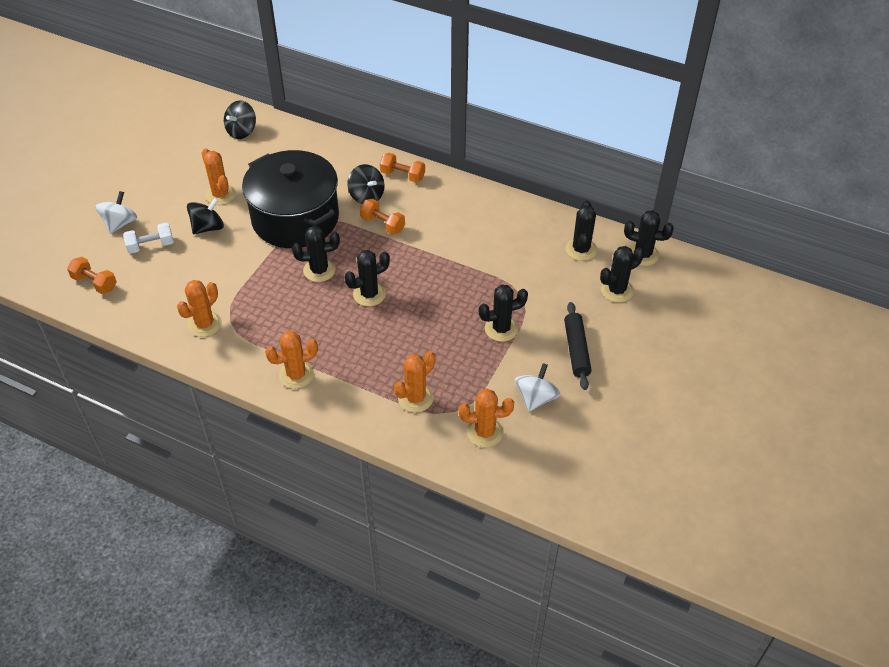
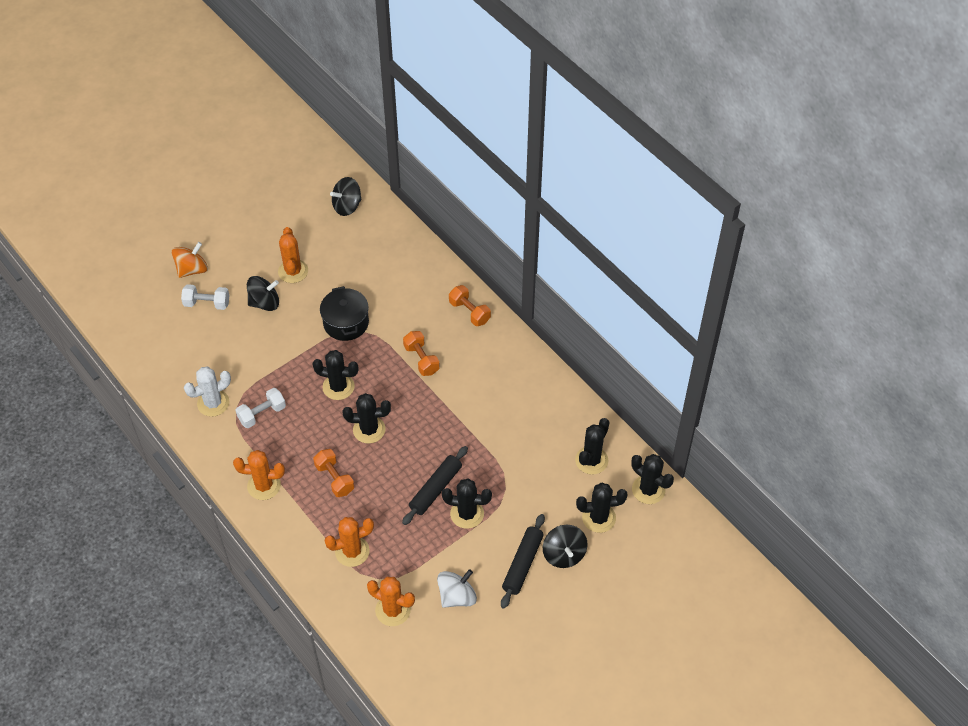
camera: 25 degrees right, 5 degrees up
orange dumbbell [67,257,117,294] -> orange dumbbell moved to [313,449,354,497]
white spinning top [95,191,137,234] -> orange spinning top [172,242,208,278]
orange cactus [177,280,222,337] -> white cactus [184,367,231,417]
black pot [242,150,339,248] -> black pot [320,286,369,341], size x0.52
black spinning top [347,164,385,204] -> black spinning top moved to [543,525,587,568]
none -> white dumbbell [236,388,286,428]
none -> black rolling pin [402,446,468,525]

